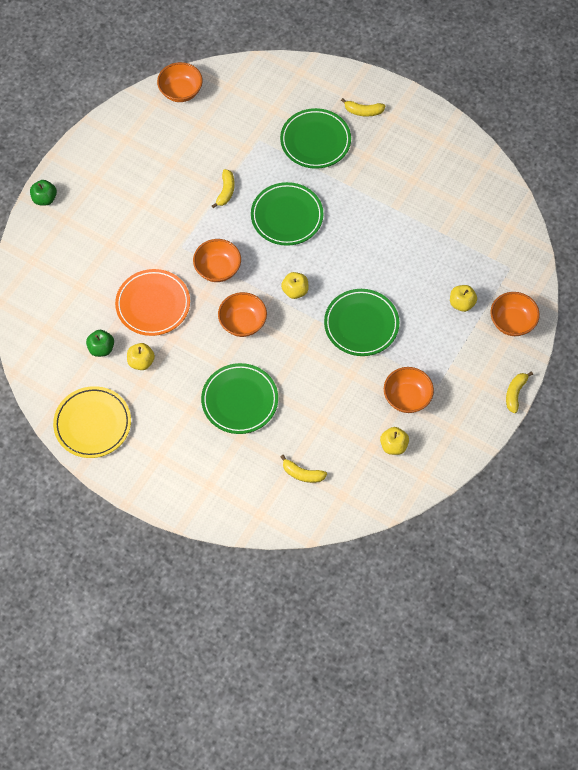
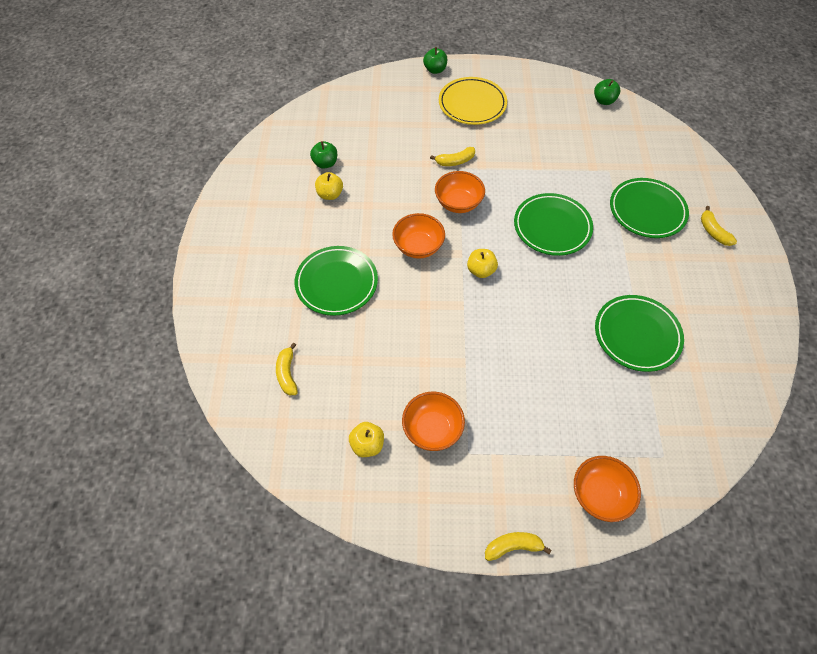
camera: 60 degrees right, 5 degrees down
yellow plate [53,386,131,458] -> yellow plate moved to [439,77,507,125]
orange plate [115,269,190,336] -> none
orange bowl [157,62,203,102] -> green apple [594,79,620,105]
yellow banana [212,169,235,208] -> yellow banana moved to [430,147,475,166]
green plate [324,289,399,356] -> green plate moved to [595,295,684,372]
yellow apple [450,285,477,312] -> none

